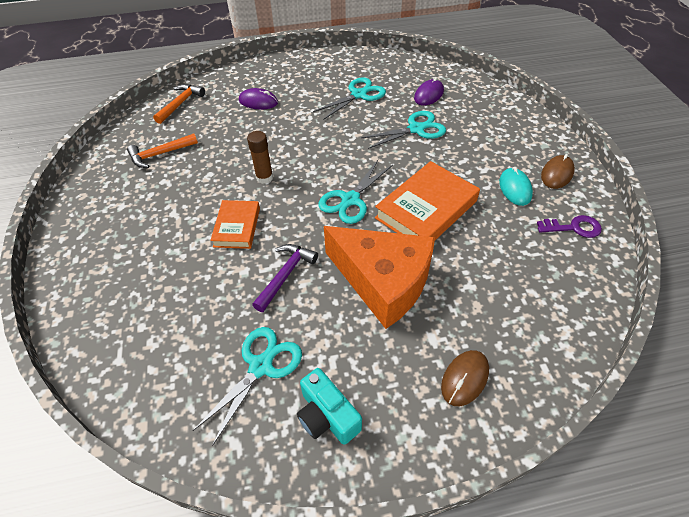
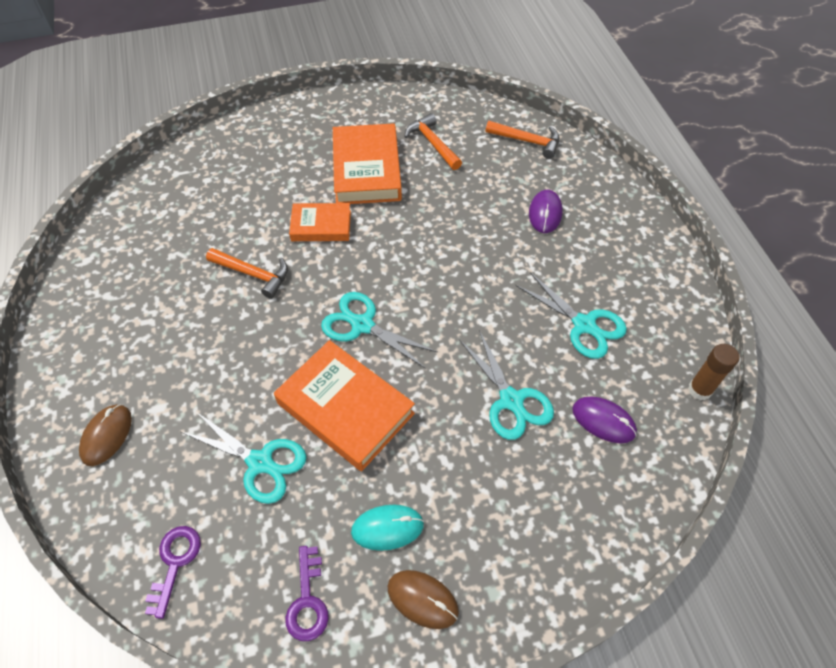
camera: 85 degrees right, 5 degrees up
turquoise scissors [193,327,302,446] -> turquoise scissors moved to [181,412,307,504]
brown glue stick [247,131,273,184] -> brown glue stick moved to [688,344,739,400]
purple hammer [252,244,318,312] -> orange hammer [206,248,288,299]
turquoise camera [297,368,362,445] -> none
orange cheese [324,226,435,329] -> none
brown mouse [441,350,489,406] -> brown mouse turned 75 degrees clockwise [79,404,132,466]
none -> purple key [145,526,201,619]
none -> orange book [333,123,402,204]

